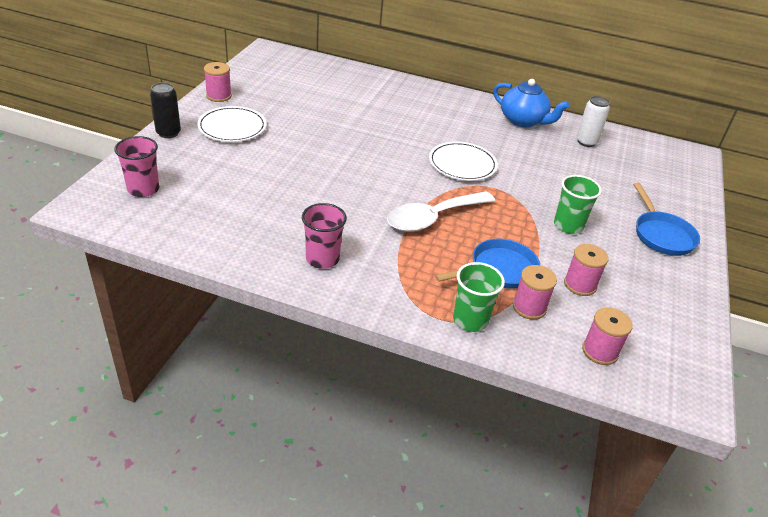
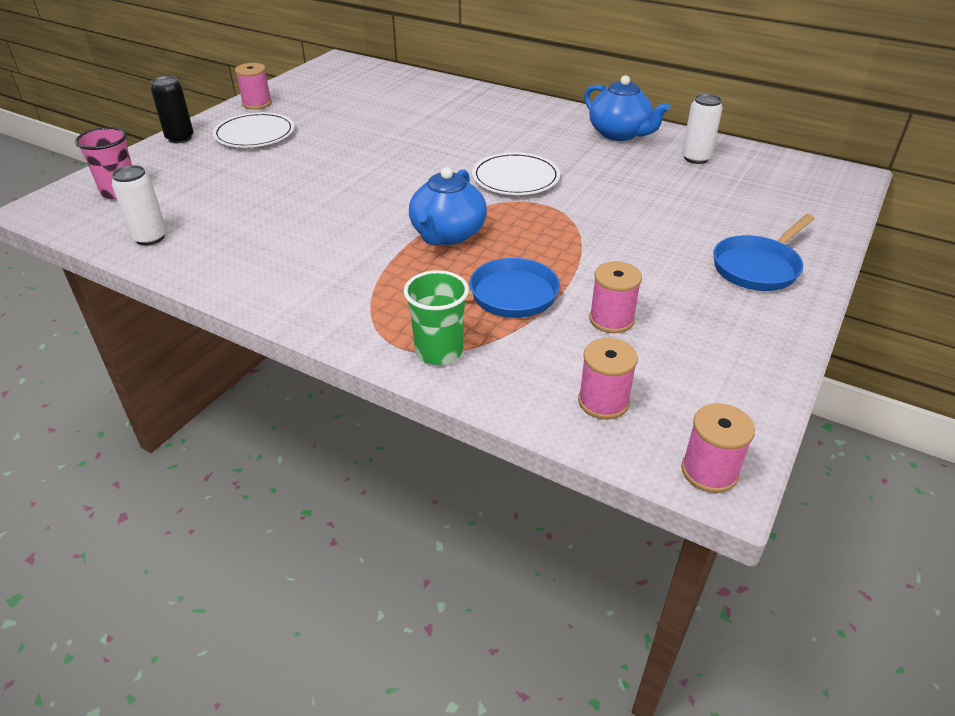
camera: 15 degrees right, 0 degrees up
pink cup [302,203,347,269] -> none
white spoon [387,191,495,232] -> blue teapot [409,167,487,245]
pink spool [513,265,557,320] -> pink spool moved to [681,403,755,493]
green cup [554,175,602,234] -> none
blue pan [634,182,700,256] -> blue pan turned 45 degrees clockwise [713,214,815,291]
none -> white can [112,165,167,245]

